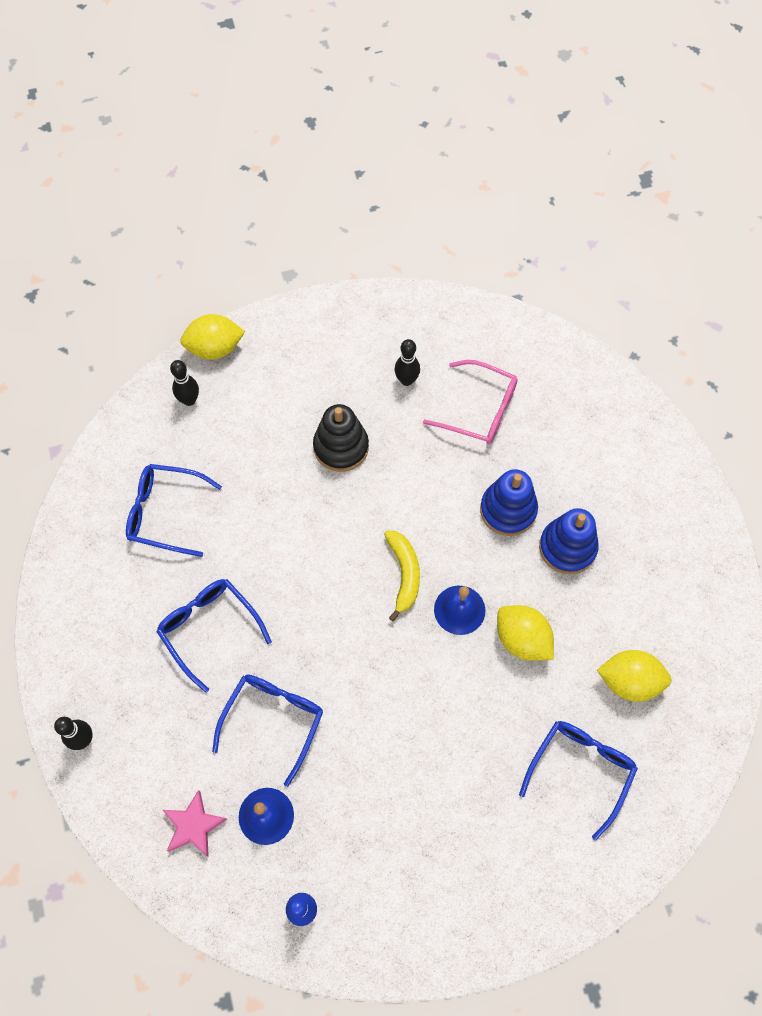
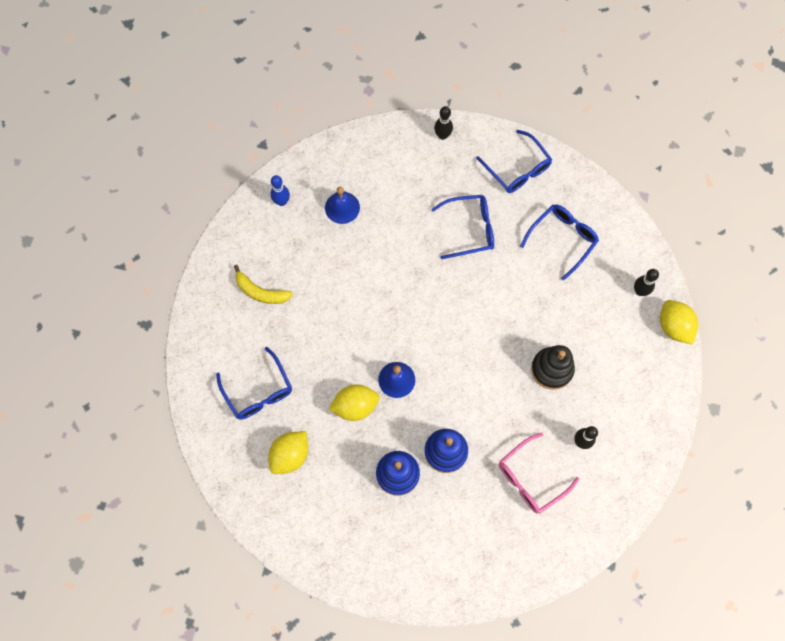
camera: 120 degrees right, 5 degrees up
pink star [163,790,228,857] -> none
yellow lemon [180,314,245,360] -> yellow lemon turned 45 degrees counterclockwise [660,300,698,345]
blue glasses [212,675,323,787] -> blue glasses moved to [476,130,552,193]
yellow banana [384,530,420,622] -> yellow banana moved to [234,265,293,304]

